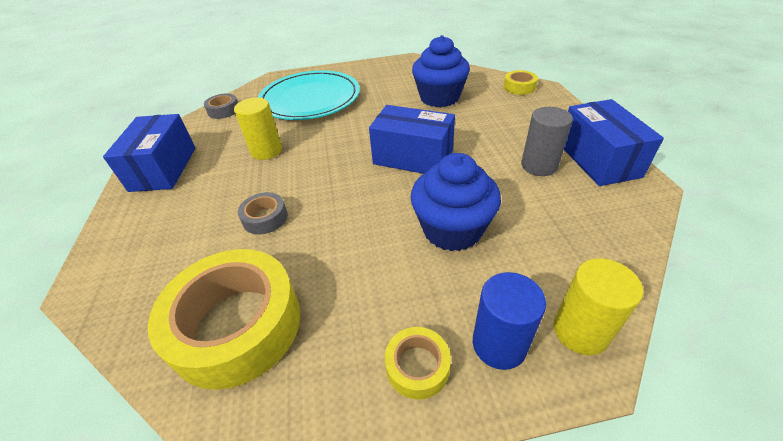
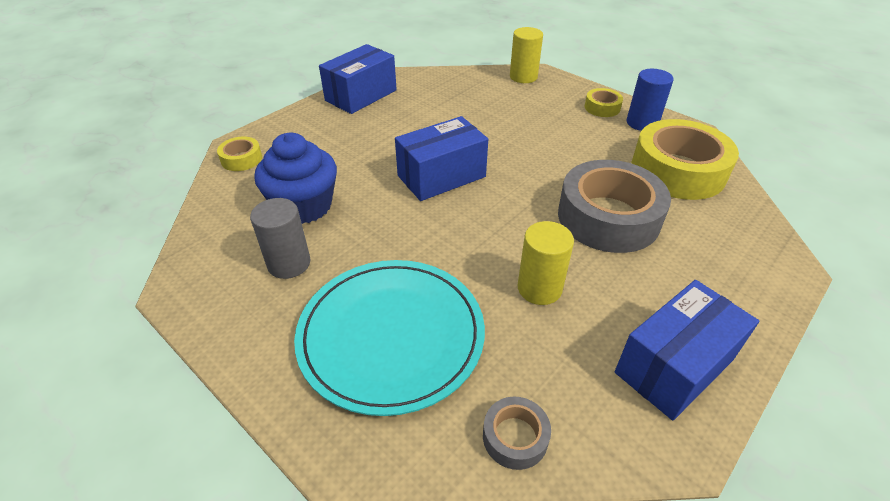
camera: 130 degrees left, 0 degrees up
grey tape [238,192,288,235] -> grey tape [558,160,671,253], size x2.22
blue box [369,105,455,174] -> blue box turned 75 degrees clockwise [395,116,488,201]
blue cupcake [411,153,501,251] -> none
blue cylinder [473,272,546,370] -> blue cylinder moved to [626,69,674,131]
grey cylinder [521,107,573,176] -> grey cylinder moved to [250,198,310,279]

